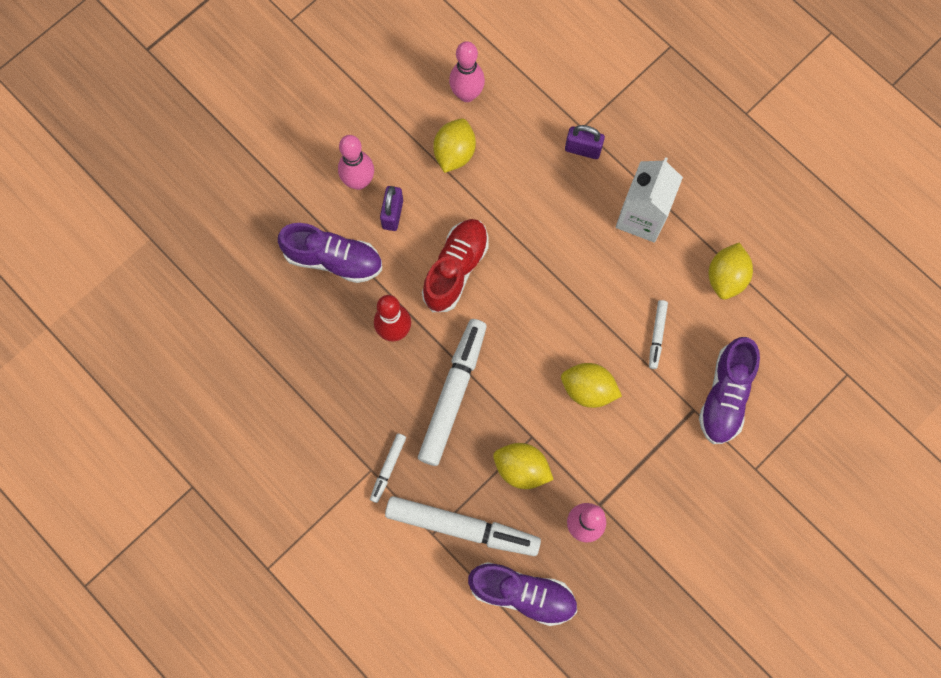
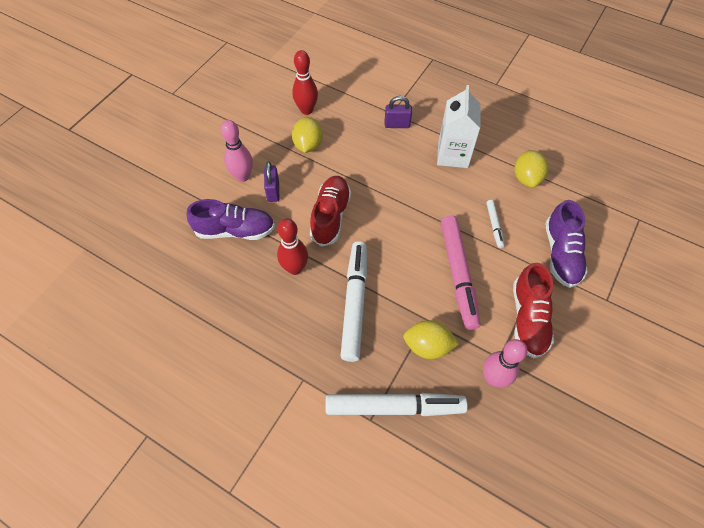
camera: 15 degrees left, 15 degrees down
white marker [370,433,406,503] -> none
pink bowling pin [449,41,485,102] -> red bowling pin [292,50,318,115]
purple shoe [468,562,577,626] -> none
yellow lemon [561,363,622,408] -> pink marker [441,215,481,330]
none -> red shoe [513,263,554,358]

